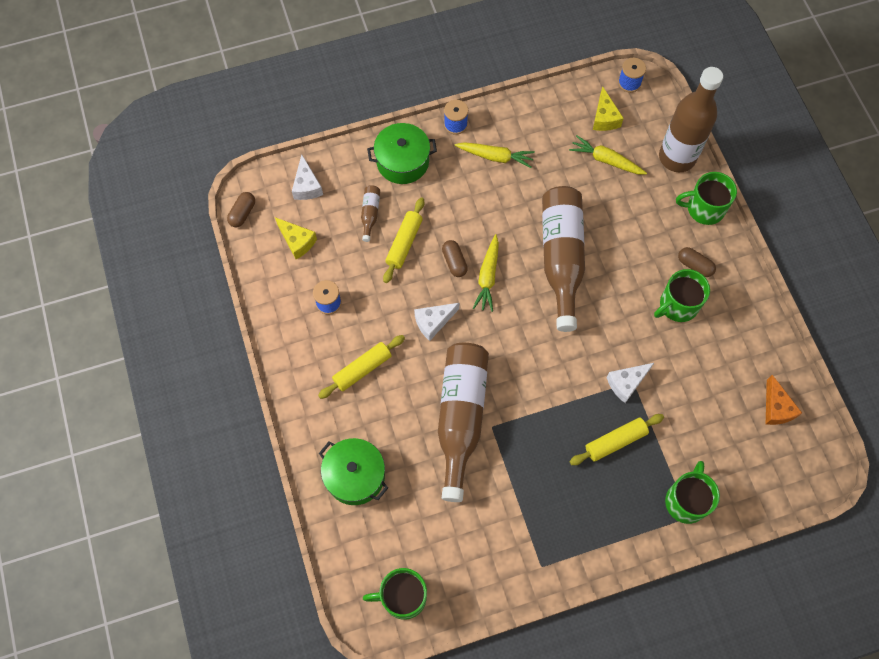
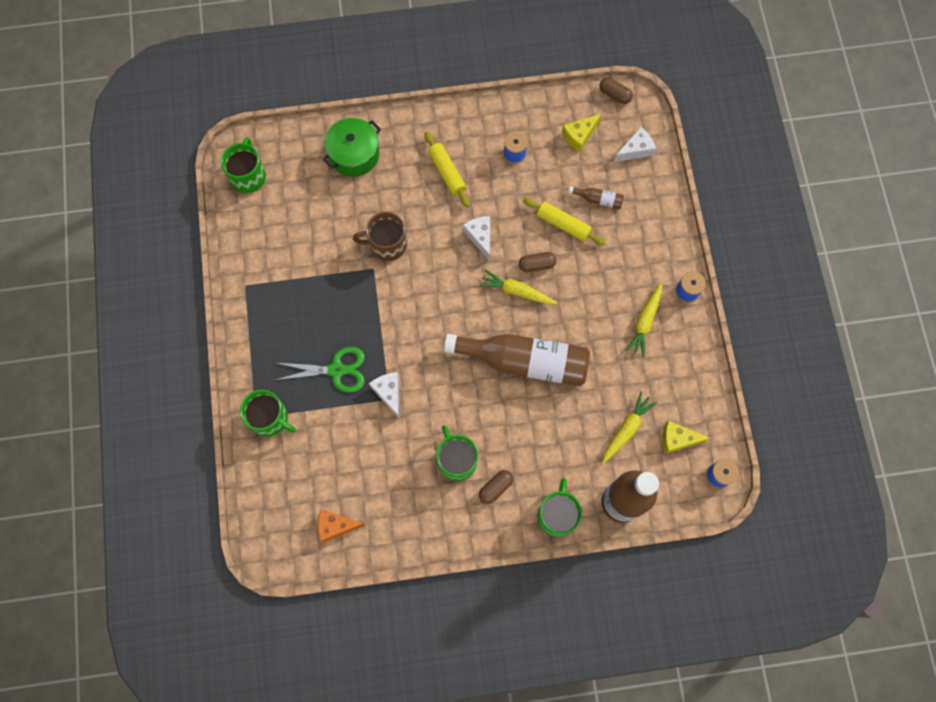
camera: 100 degrees right, 5 degrees up
white cheese [292,154,323,200] -> white cheese turned 150 degrees clockwise [614,127,656,162]
green pot [367,123,437,184] -> none
brown bottle [438,343,489,502] -> brown mug [353,212,407,261]
yellow rolling pin [569,414,664,465] -> green scissors [276,347,365,393]

